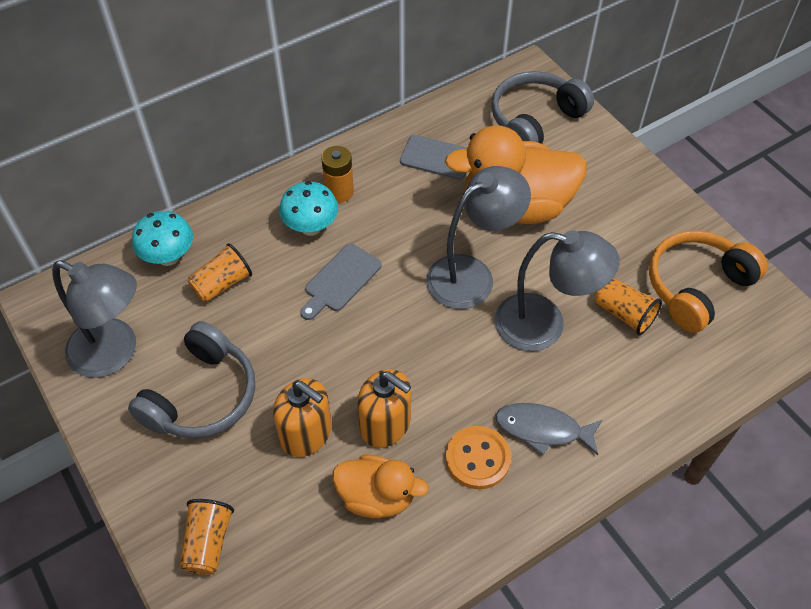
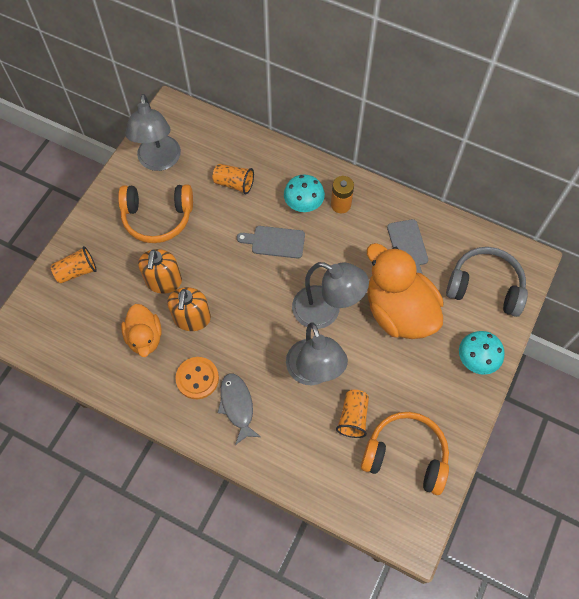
camera: 60 degrees right, 10 degrees up
grey headphones [128,321,255,439] -> orange headphones [118,185,193,243]
turquoise mushroom [132,211,193,266] -> turquoise mushroom moved to [459,331,504,375]

